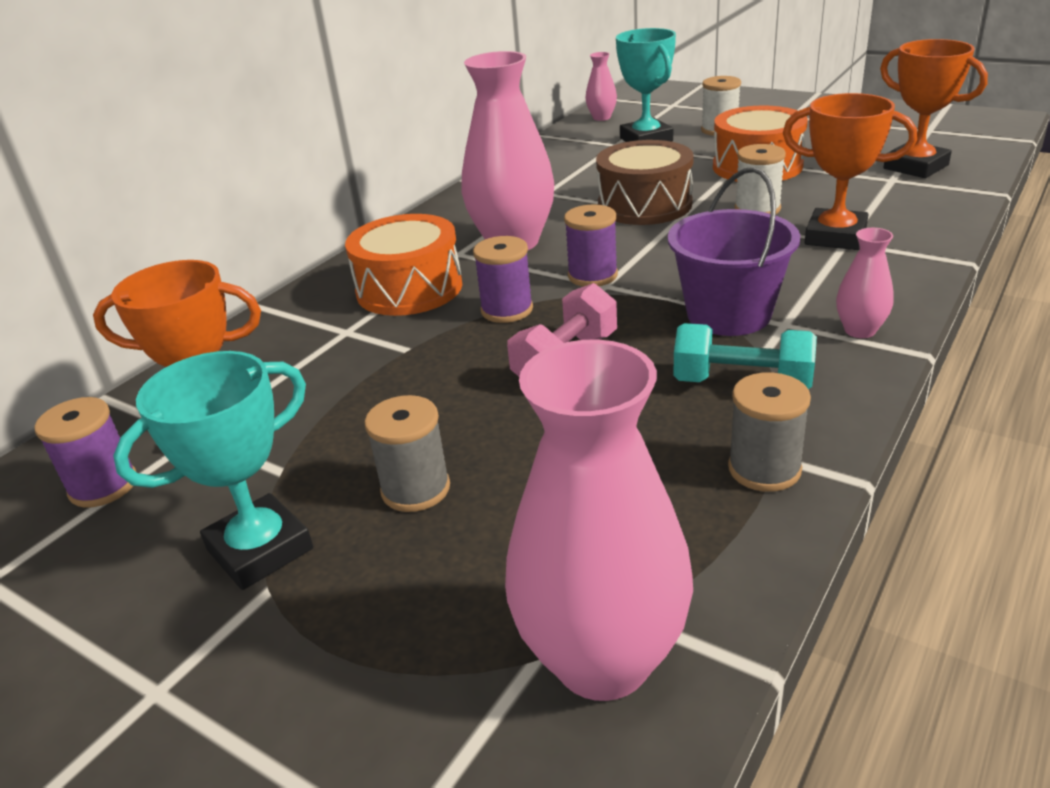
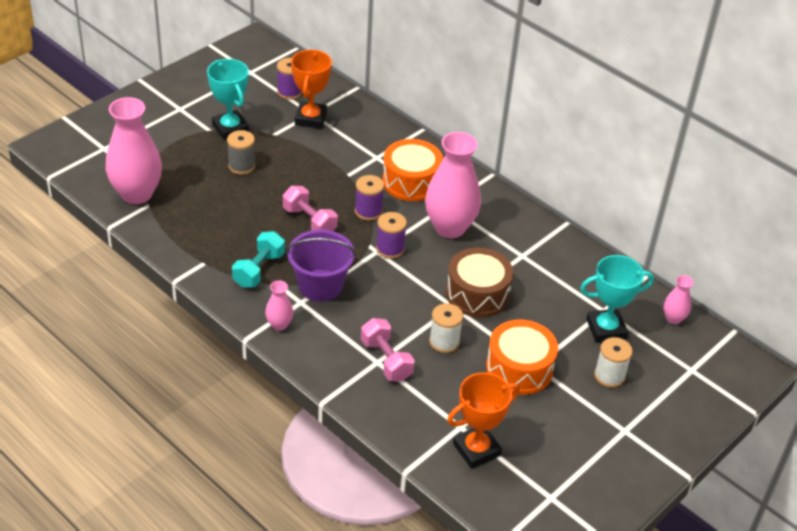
camera: 95 degrees right, 10 degrees up
grey spool [728,372,811,492] -> none
orange trophy [783,93,917,250] -> pink dumbbell [361,318,415,382]

